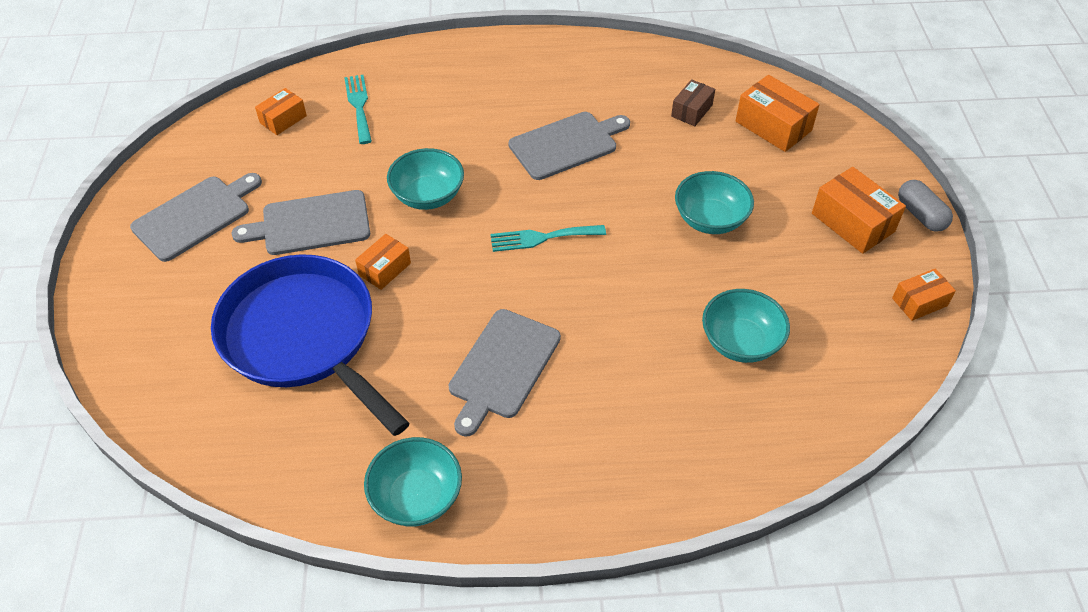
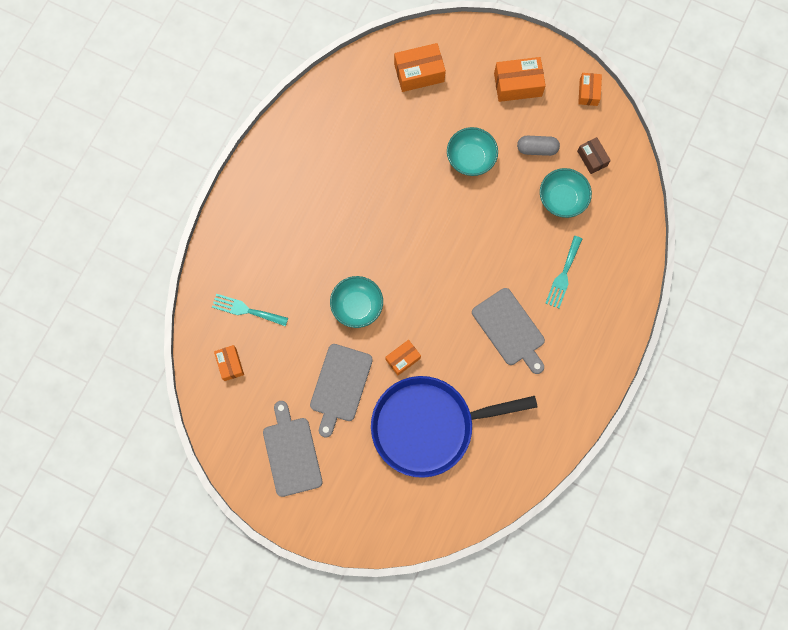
camera: 60 degrees left, 25 degrees up
orange box [355,234,411,290] -> orange box turned 75 degrees clockwise [385,340,421,375]
turquoise bowl [364,437,462,527] -> none
turquoise fork [490,225,606,252] -> turquoise fork moved to [546,236,582,309]
grey cutting board [509,112,630,180] -> none
brown box [671,79,715,126] -> brown box moved to [577,137,611,174]
grey capsule [898,180,953,231] -> grey capsule moved to [517,136,560,156]

